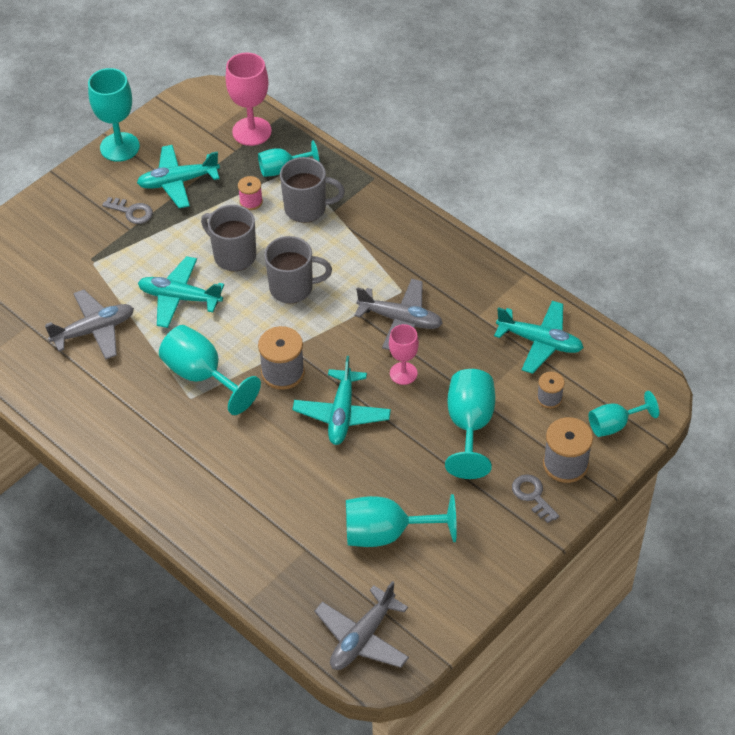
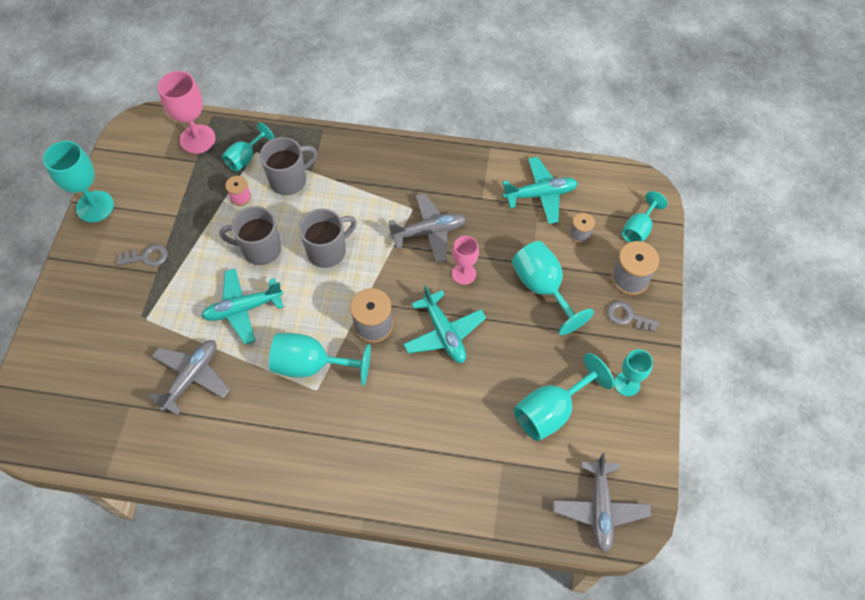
camera: 35 degrees left, 10 degrees up
turquoise plane [137,145,220,208] -> none
none -> turquoise goblet [614,349,653,396]

